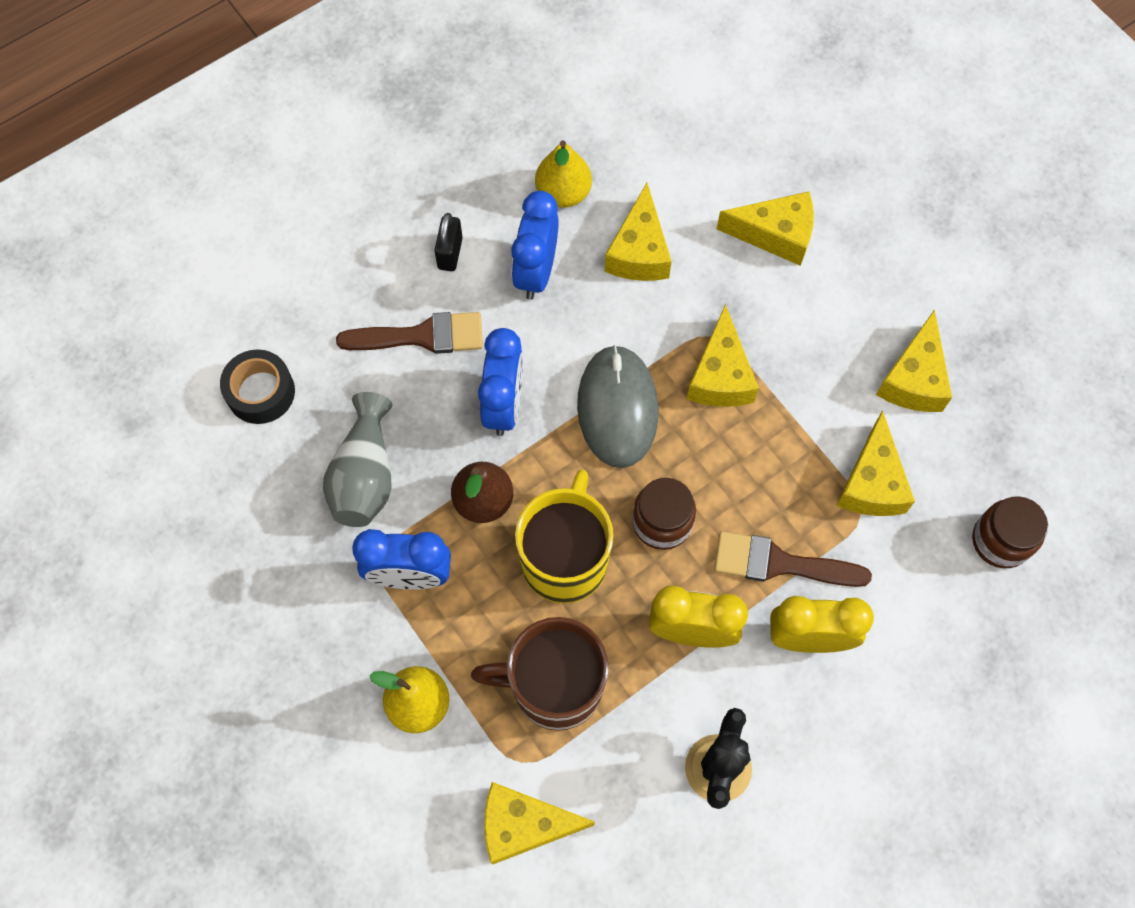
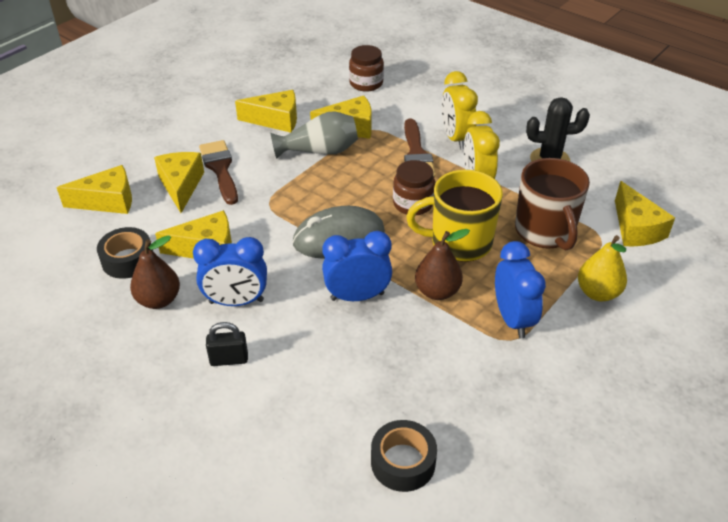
camera: 105 degrees left, 25 degrees down
grey vase [323,392,392,527] -> grey vase moved to [271,111,358,159]
brown brush [336,312,483,354] -> brown brush moved to [199,140,238,205]
yellow pear [535,140,592,208] -> brown pear [130,235,180,309]
yellow cheese [687,304,759,407] -> yellow cheese moved to [57,165,132,214]
none -> black tape [97,227,153,279]

